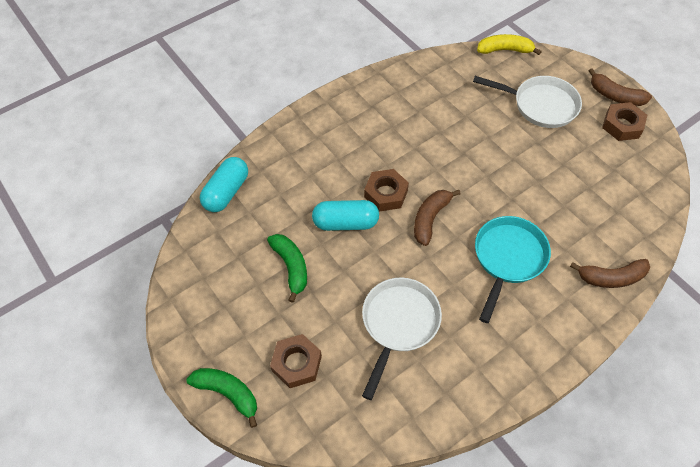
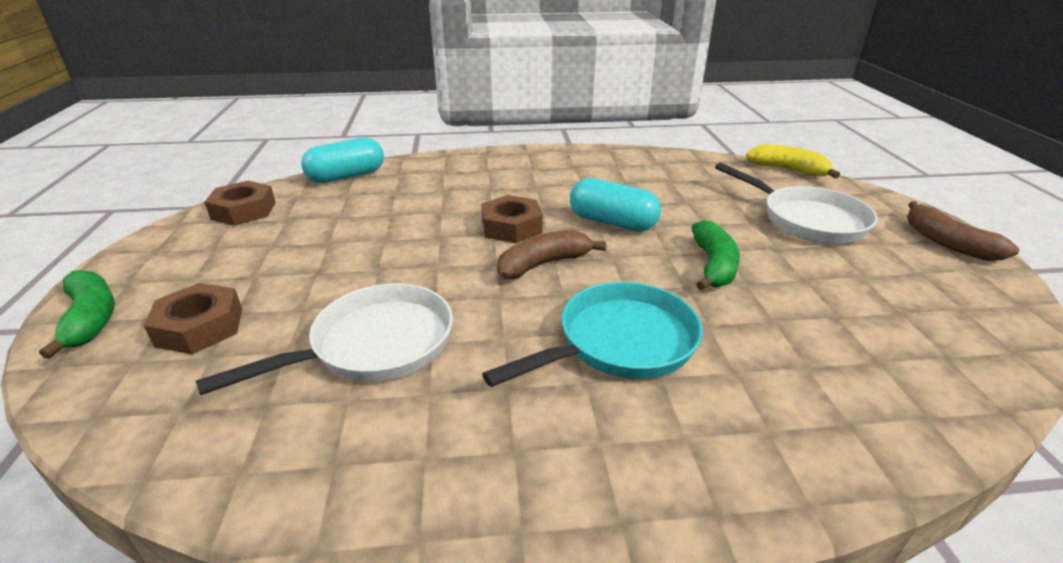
camera: 30 degrees right, 25 degrees down
green banana [267,234,307,303] -> green banana moved to [691,220,740,291]
turquoise capsule [312,200,379,231] -> turquoise capsule moved to [570,178,661,231]
brown banana [570,259,650,288] -> none
brown nut [602,102,647,141] -> brown nut moved to [204,181,276,226]

